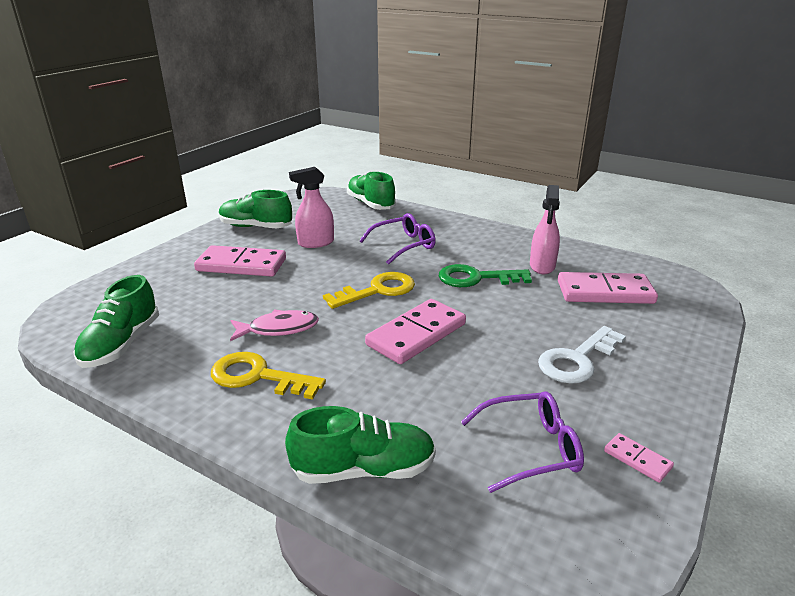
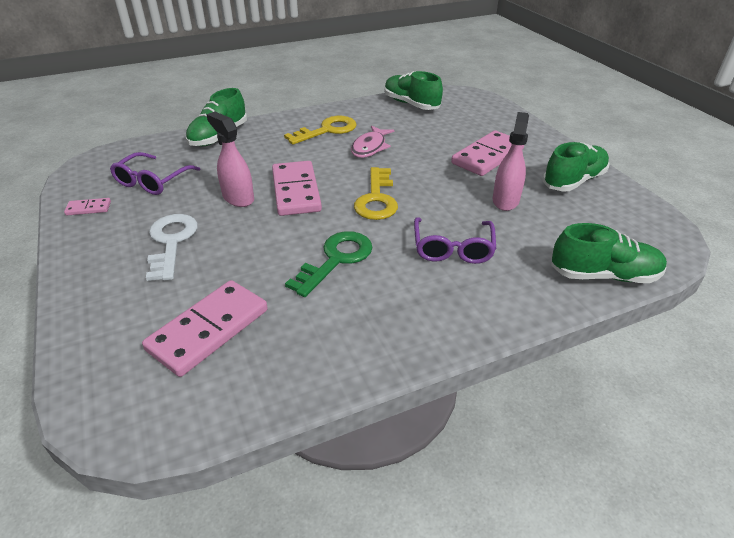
camera: 125 degrees right, 10 degrees up
pink spray bottle [530,185,560,274] -> pink spray bottle moved to [206,112,254,207]

